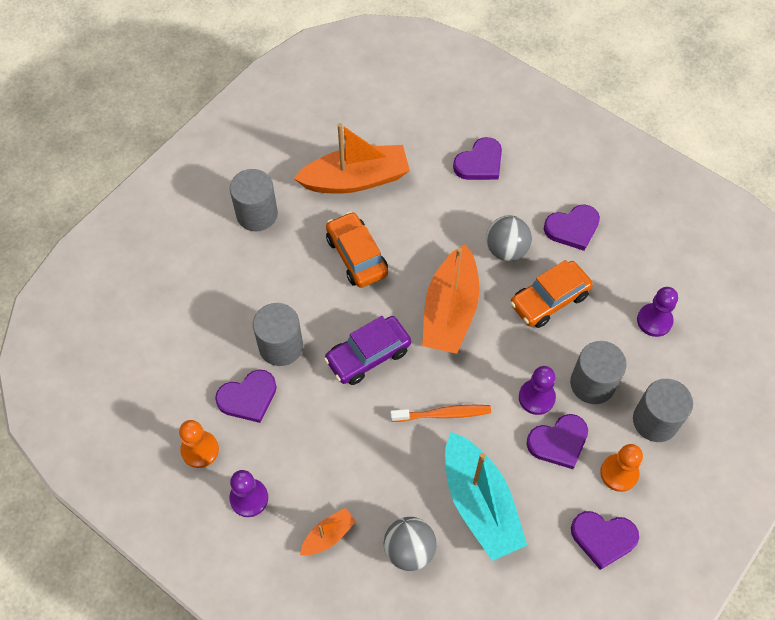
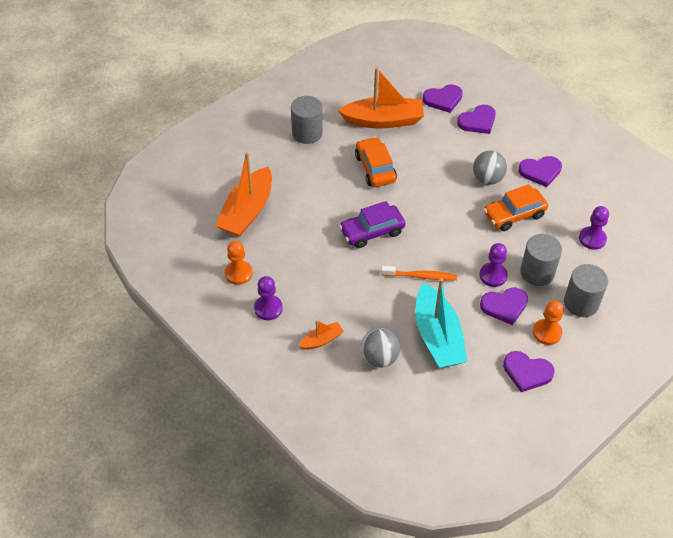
camera: 10 degrees right, 10 degrees down
purple heart [215,369,277,423] -> purple heart moved to [423,84,463,113]
grey cylinder [253,303,303,366] -> none
orange boat [422,244,480,354] -> orange boat moved to [215,152,272,237]

